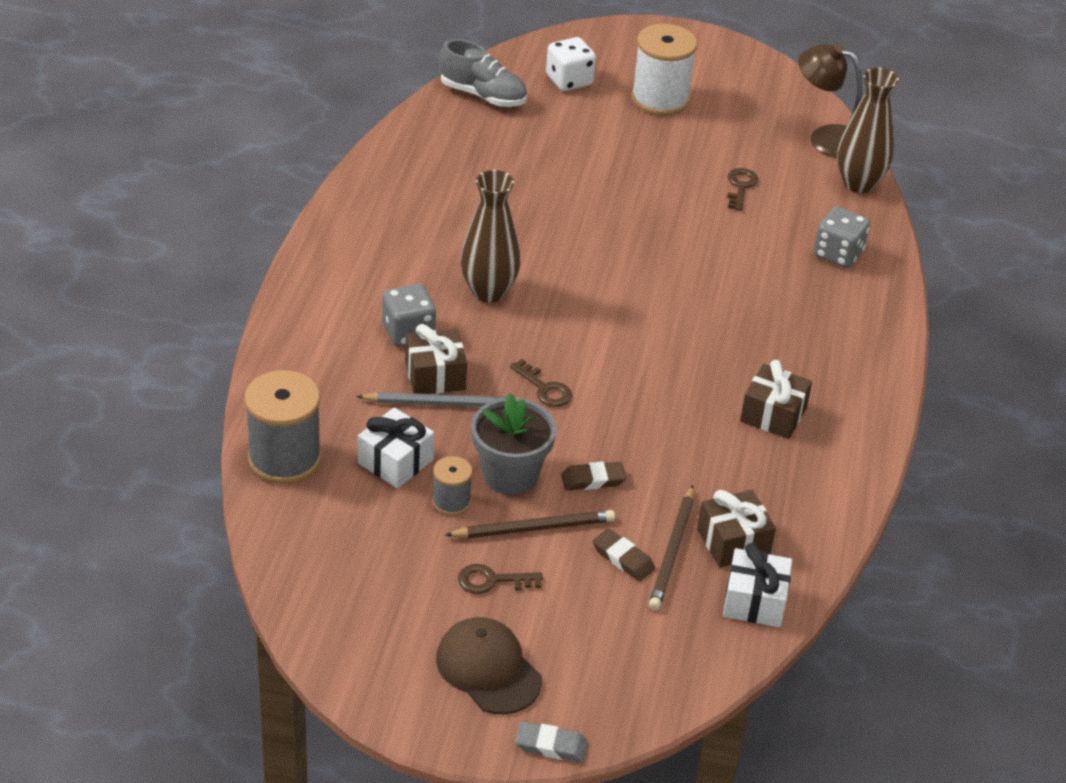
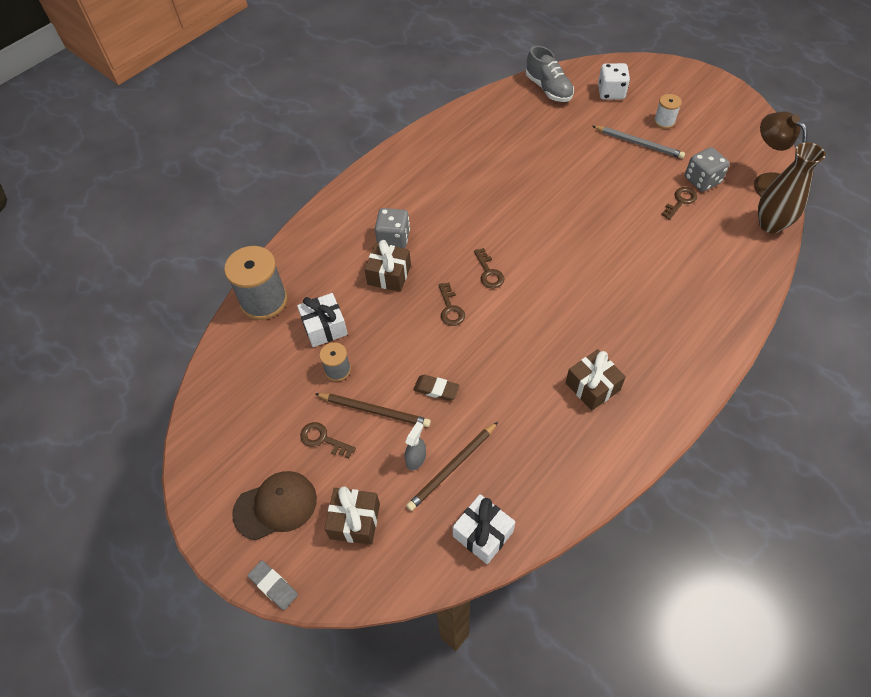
camera: 35 degrees right, 15 degrees up
grey pencil [356,392,506,407] -> grey pencil moved to [592,126,685,159]
brown cap [436,617,542,714] -> brown cap turned 75 degrees clockwise [232,471,317,540]
brown vase [460,170,521,303] -> none
grey flower pot [471,393,556,495] -> none
brown eraser [593,528,655,581] -> grey spray bottle [405,421,426,470]
white spool [631,24,697,116] -> white spool [654,94,682,129], size x0.52
brown gift [697,490,776,568] -> brown gift moved to [324,486,380,545]
grey dice [814,207,870,268] -> grey dice moved to [685,147,730,192]
none -> brown key [474,248,504,288]

